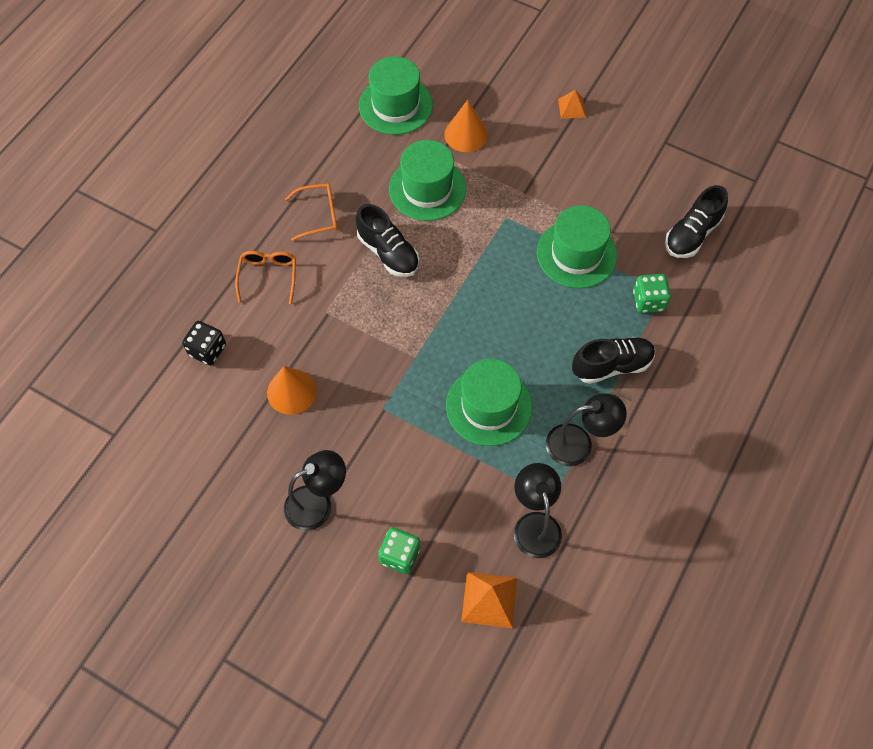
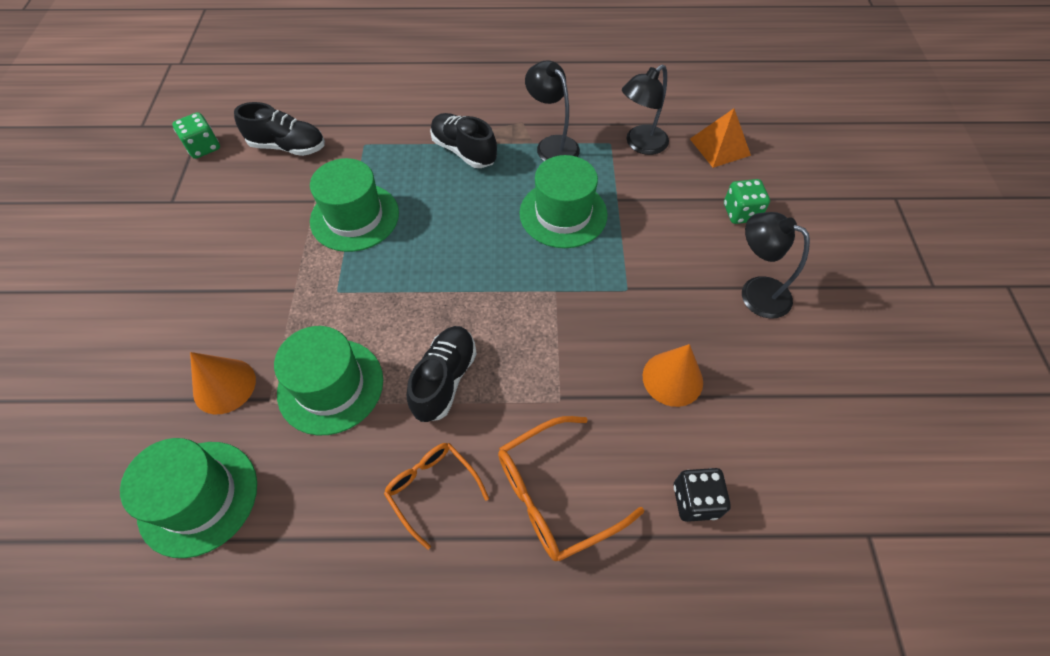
camera: 120 degrees left, 5 degrees down
orange glasses [235,251,296,304] -> orange glasses [498,416,644,561], size x1.51
orange pyramid [558,90,586,119] -> none
green dice [633,274,671,313] -> green dice moved to [172,112,220,159]

